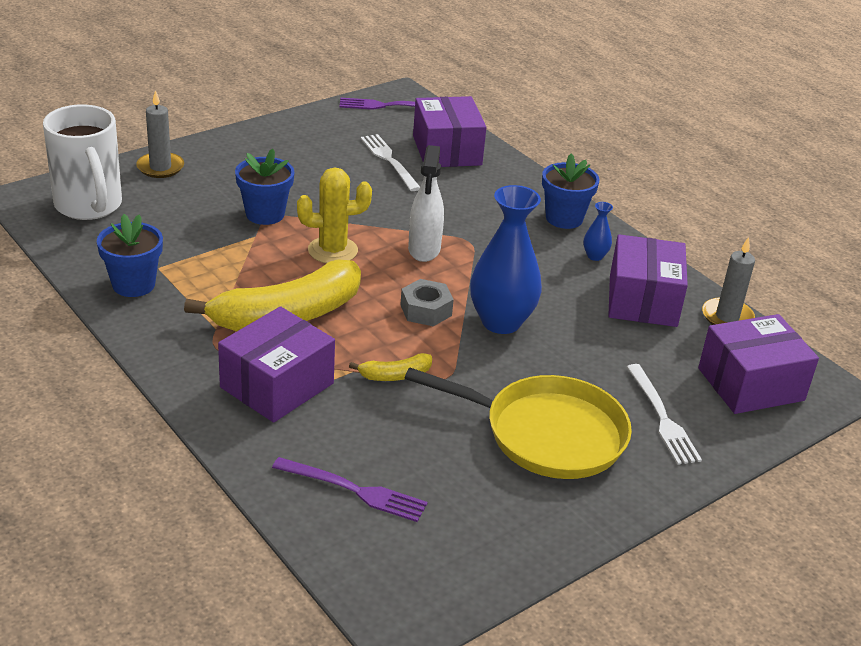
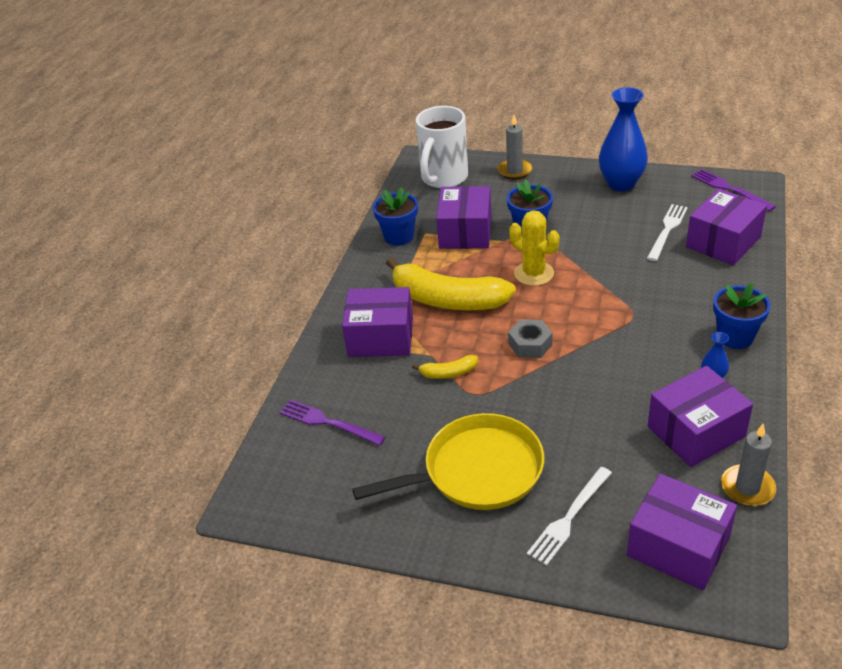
camera: 60 degrees right, 5 degrees up
purple fork [272,457,428,522] -> purple fork turned 135 degrees clockwise [279,399,386,446]
yellow banana [349,353,432,381] -> yellow banana turned 45 degrees counterclockwise [412,355,478,379]
yellow pan [405,368,632,479] -> yellow pan turned 90 degrees counterclockwise [352,413,544,510]
white spray bottle [408,145,444,262] -> none
blue vase [470,185,542,334] -> blue vase moved to [599,87,648,191]
none -> purple box [436,186,491,249]

